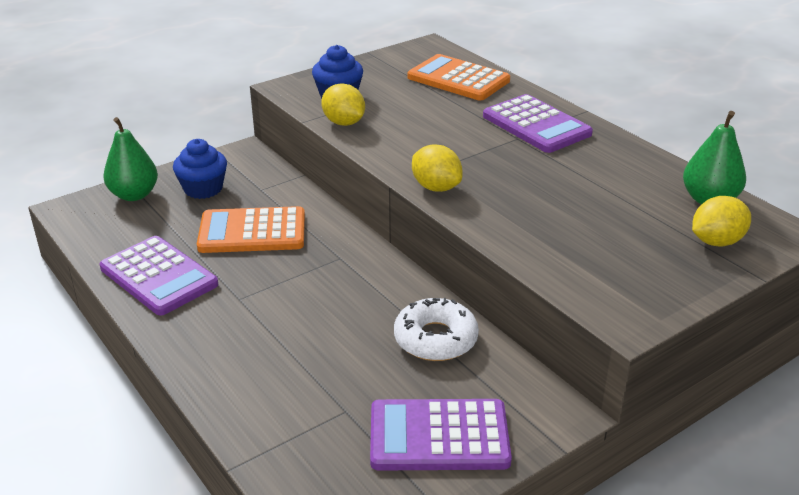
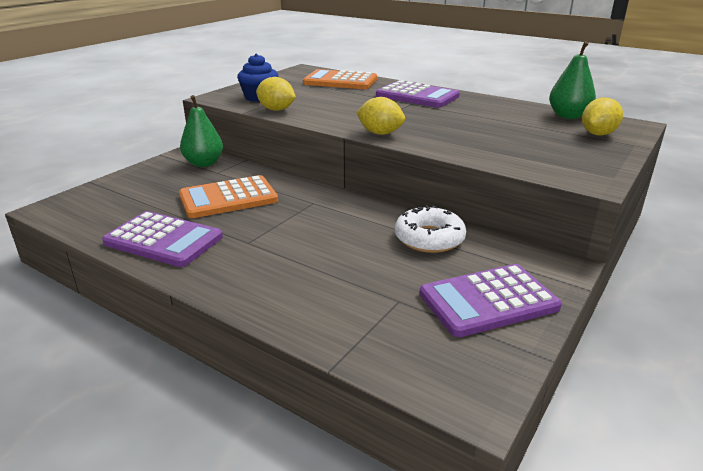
camera: 20 degrees left, 5 degrees down
green pear [103,117,158,201] -> green pear moved to [180,95,223,167]
blue cupcake [173,139,227,199] -> none

